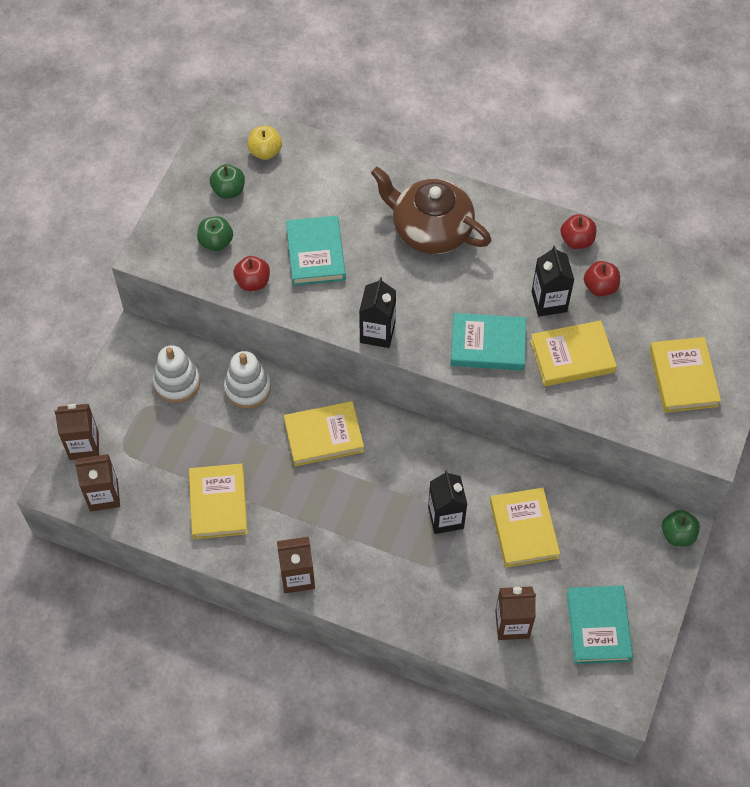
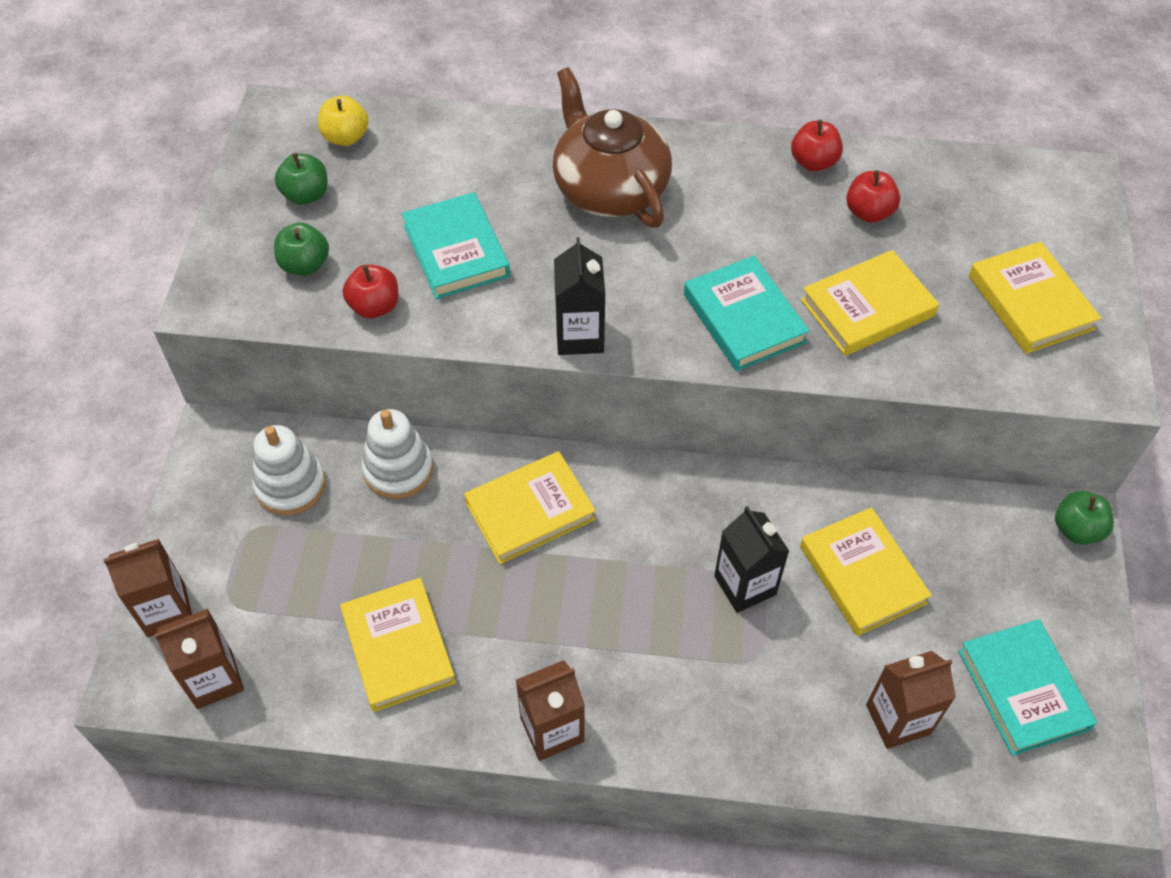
camera: 15 degrees left, 5 degrees down
brown teapot [371,167,491,254] -> brown teapot turned 45 degrees clockwise [552,67,672,228]
turquoise book [451,313,526,370] -> turquoise book turned 75 degrees clockwise [684,256,810,371]
black carton [532,246,574,316] -> none

